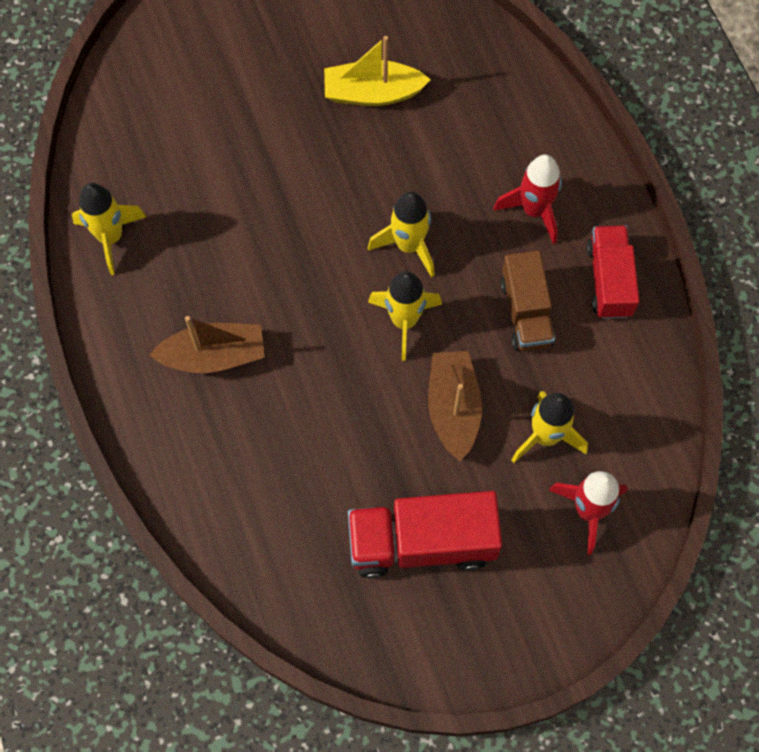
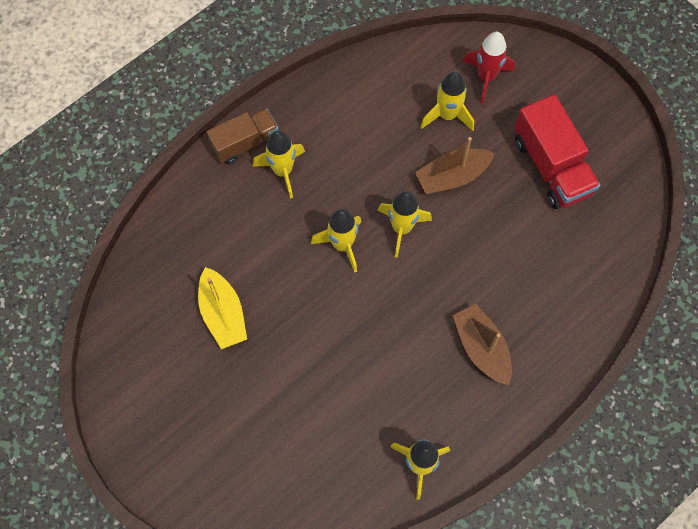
camera: 110 degrees left, 0 degrees up
red rocket [494,154,562,244] -> yellow rocket [253,130,305,199]
brown truck [500,250,555,351] -> brown truck moved to [207,109,279,164]
red truck [586,225,639,319] -> none

